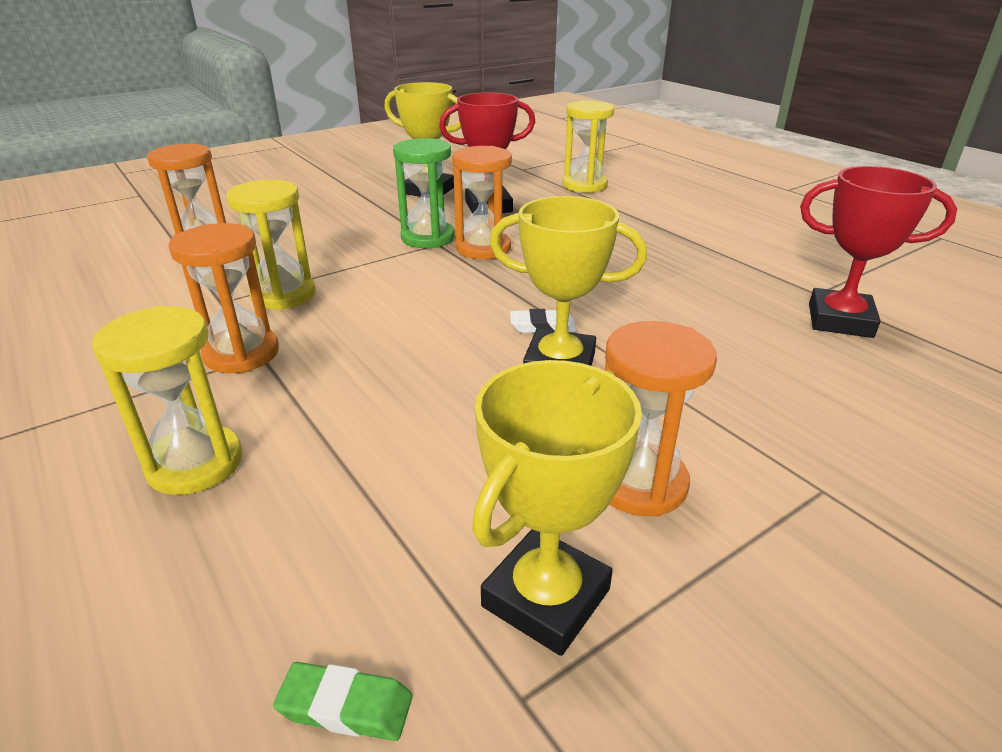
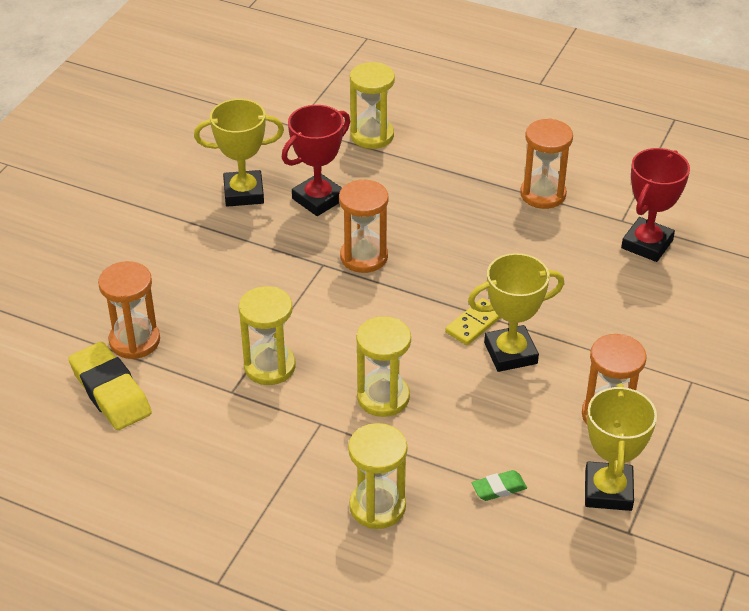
camera: 30 degrees left, 10 degrees up
orange hourglass [168,223,279,373] -> orange hourglass moved to [520,118,573,209]
green eraser [273,662,412,741] -> green eraser moved to [471,470,527,501]
green hourglass [393,138,454,248] -> none
white eraser [510,309,577,333] -> yellow domino [445,298,501,345]
red trophy [800,166,957,338] -> red trophy turned 45 degrees counterclockwise [621,148,690,262]
none -> yellow eraser [68,342,152,430]
none -> yellow hourglass [356,316,411,417]

